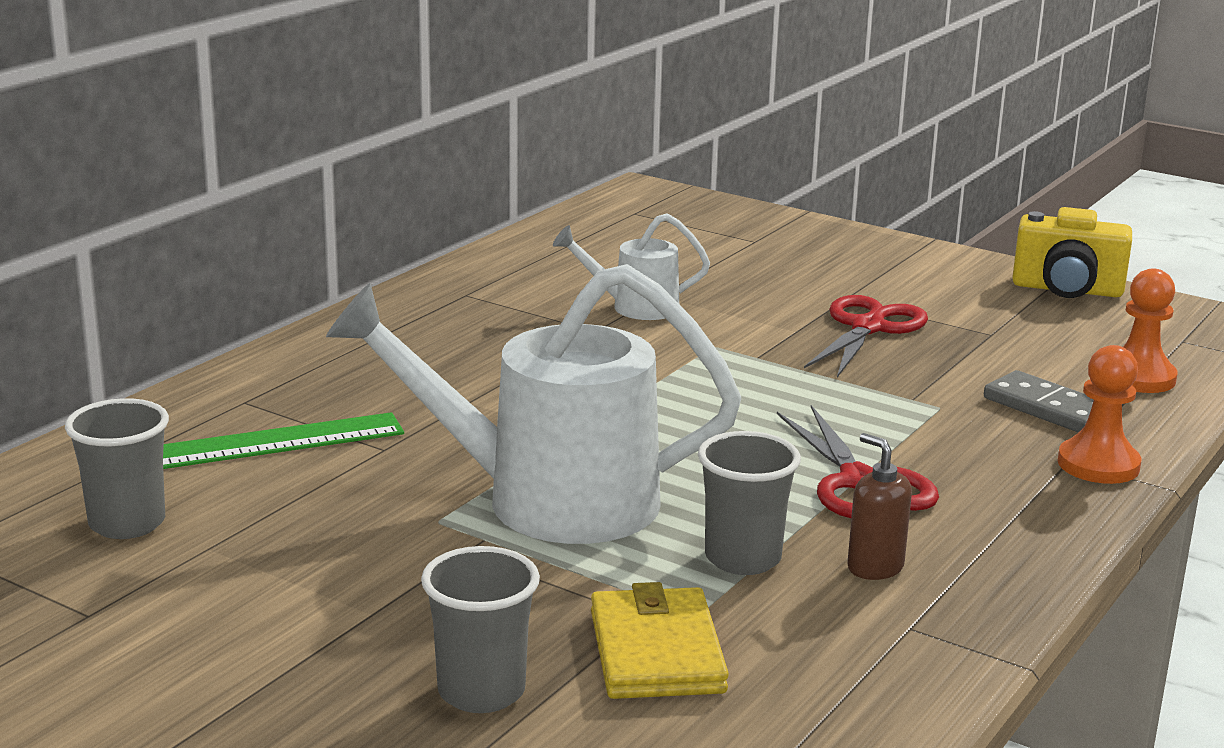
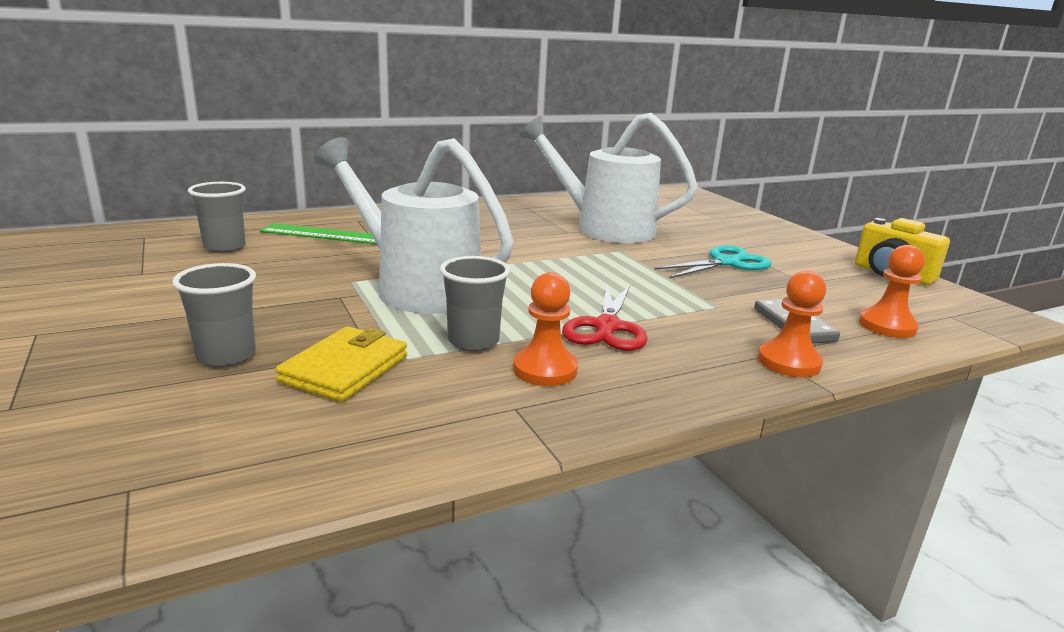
camera: 30 degrees right, 0 degrees up
white watering can [553,213,710,320] -> white watering can [519,113,697,243], size x2.03
red scissors [804,295,928,377] -> turquoise scissors [655,245,772,278]
brown soap dispenser [847,433,912,580] -> orange pawn [513,272,578,386]

